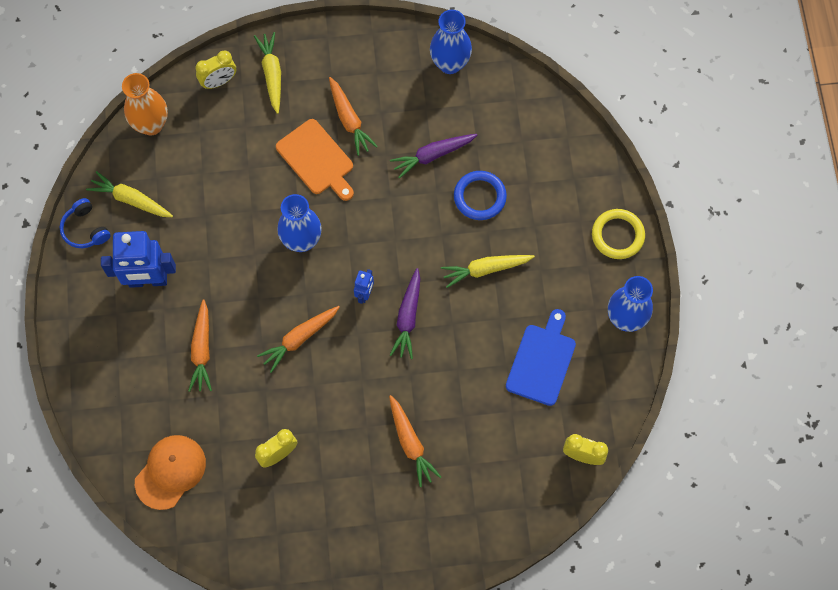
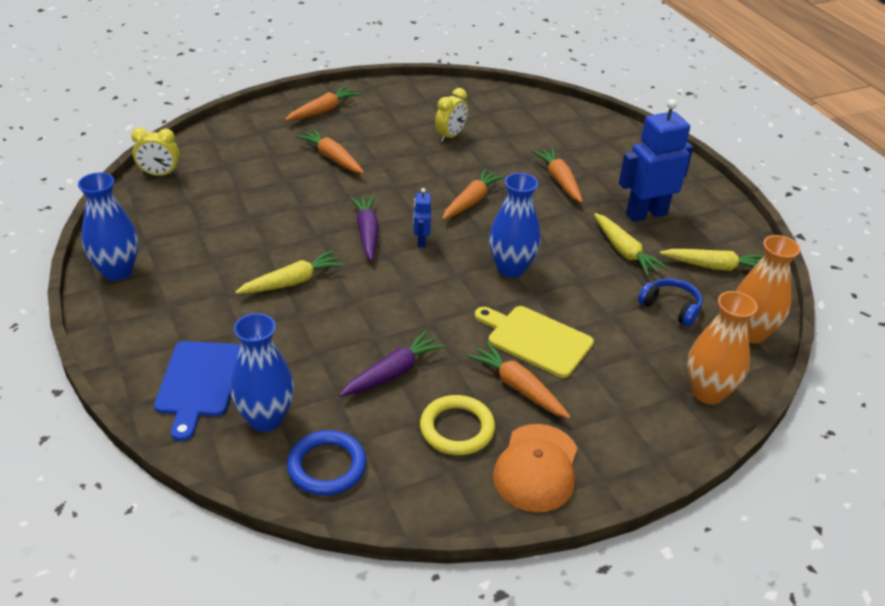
camera: 160 degrees right, 30 degrees down
blue headphones [60,198,111,248] -> blue headphones moved to [638,278,702,327]
orange cap [135,435,206,510] -> orange cap moved to [493,424,577,512]
yellow clock [196,51,236,89] -> orange vase [687,291,758,404]
yellow carrot [254,32,281,114] -> yellow carrot moved to [594,213,668,276]
orange cutting board [276,119,354,201] -> yellow cutting board [475,306,594,378]
blue vase [430,10,472,74] -> blue vase moved to [230,313,294,432]
blue ring [454,171,507,220] -> blue ring moved to [287,430,367,496]
blue cutting board [506,309,576,406] -> blue cutting board moved to [154,341,241,441]
yellow ring [592,209,645,259] -> yellow ring moved to [420,395,495,455]
none -> orange carrot [285,86,360,121]

